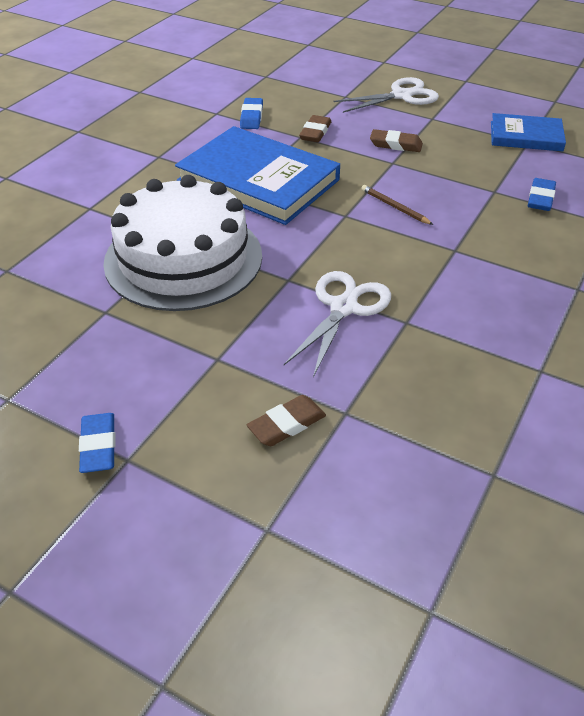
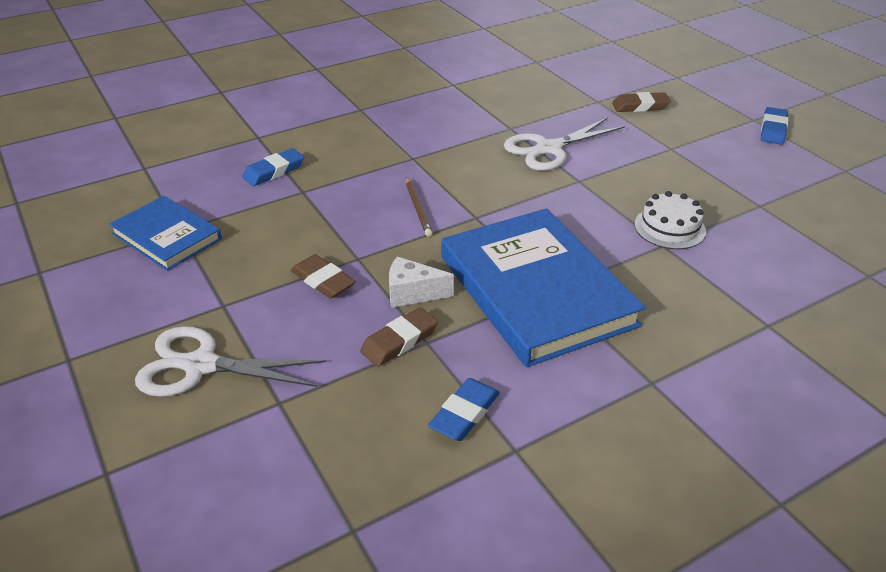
camera: 150 degrees left, 5 degrees down
white cake [103,175,262,311] -> white cake [634,191,706,249], size x0.42
none -> white cheese [389,257,454,308]

